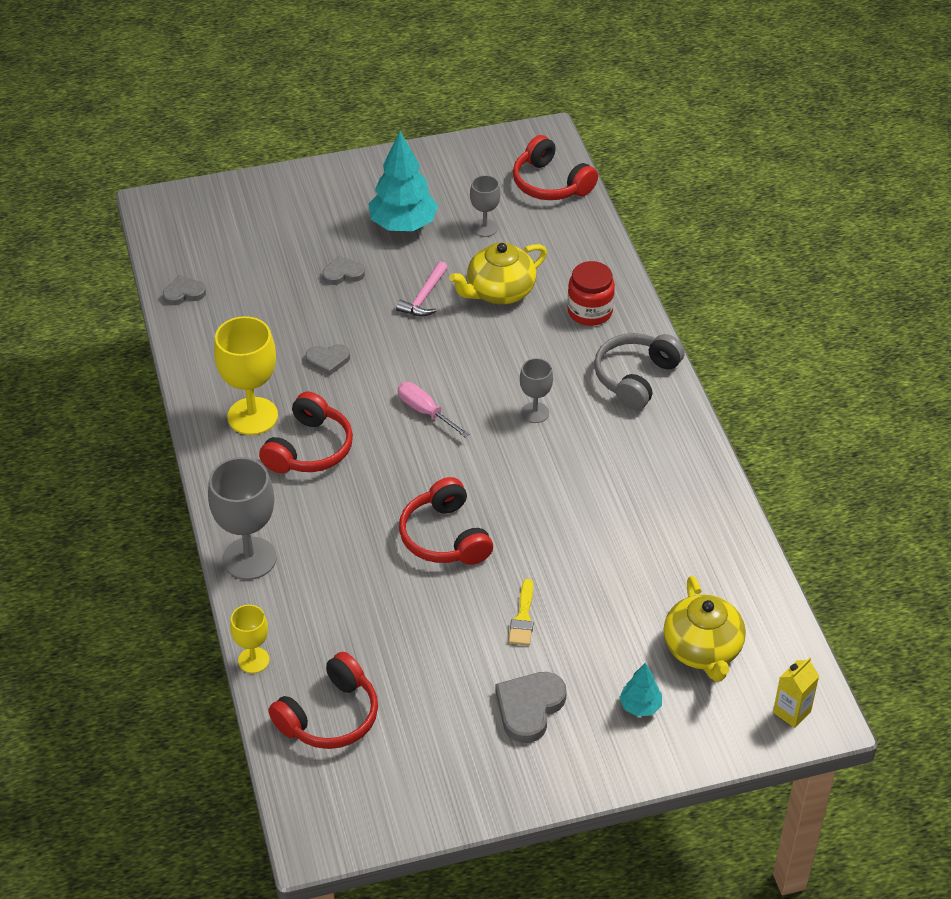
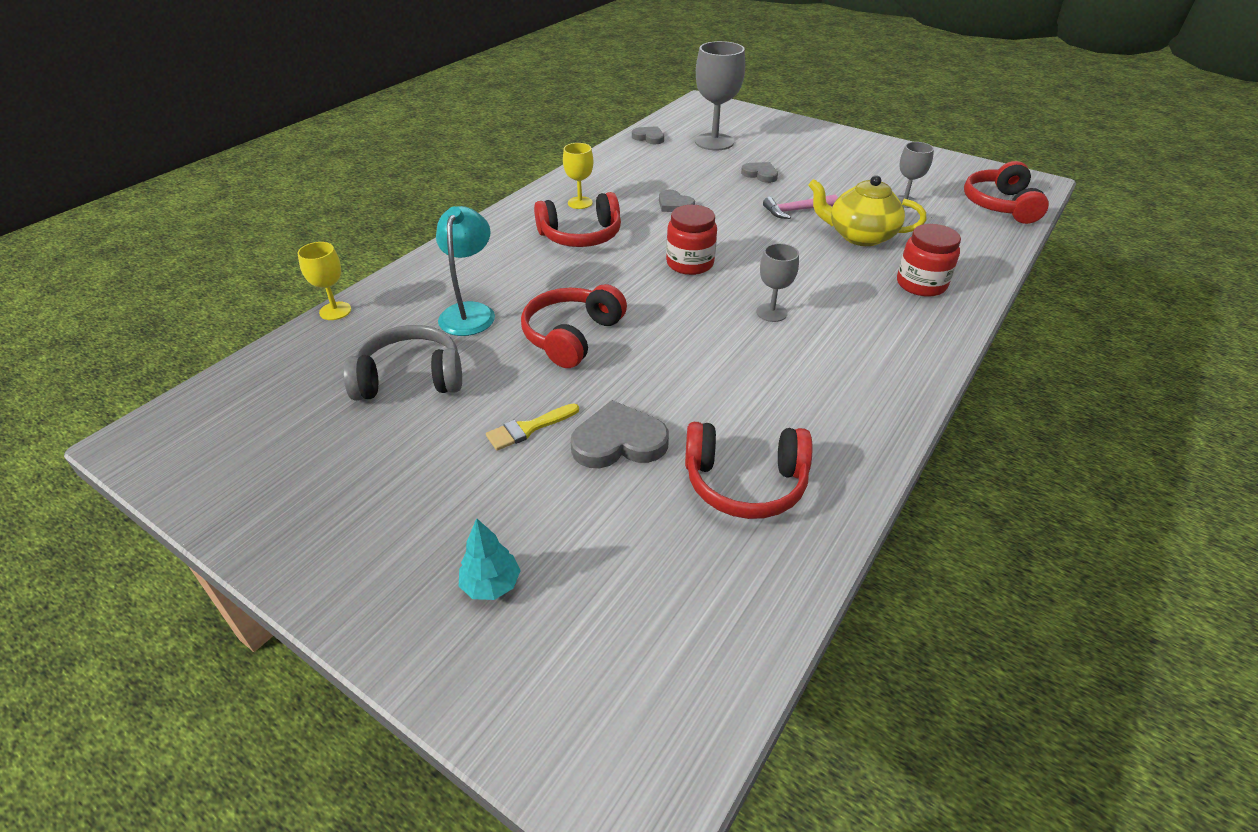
camera: 50 degrees right, 5 degrees down
grey goblet [208,457,277,580] -> grey goblet moved to [695,41,745,150]
yellow goblet [214,316,278,435] -> yellow goblet [563,143,593,209], size x0.56
red headphones [268,652,378,749] -> red headphones moved to [685,422,812,519]
turquoise tree [369,131,438,231] -> none
pink screwdriver [398,382,469,437] -> red jar [666,205,717,275]
grey heart [496,672,567,743] -> grey heart moved to [570,400,669,468]
grey headphones [594,333,685,410] -> grey headphones moved to [343,325,462,401]
yellow teapot [664,576,746,682] -> none
yellow carton [773,657,819,728] -> none
none -> turquoise lamp [436,206,495,336]

